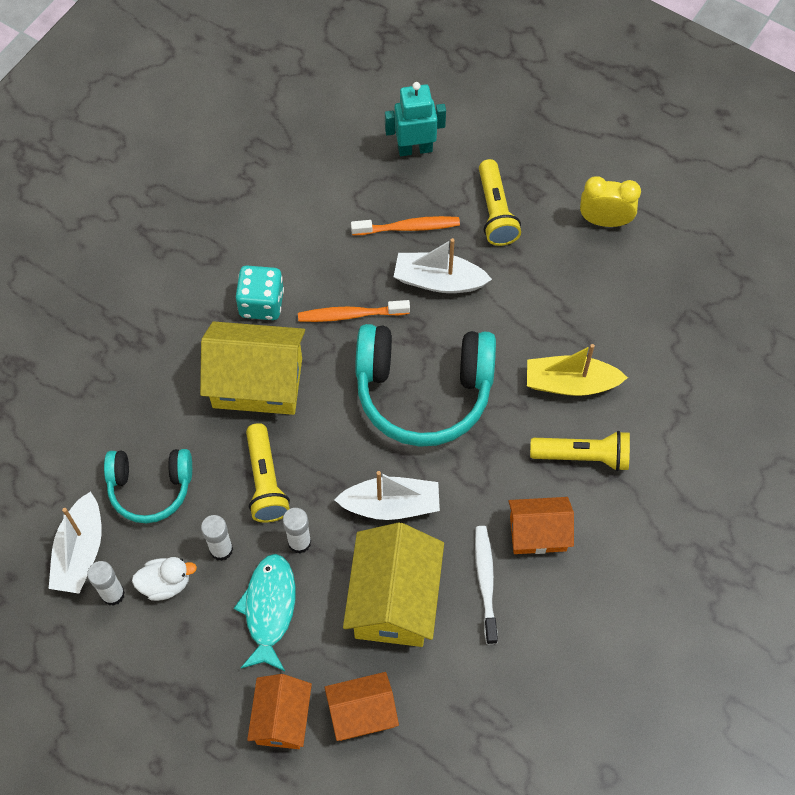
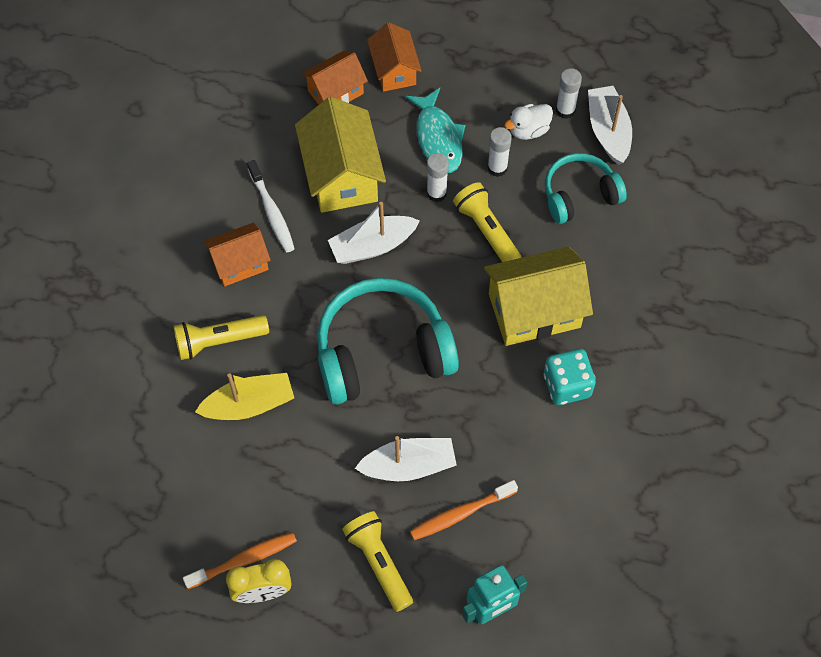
camera: 160 degrees right, 0 degrees up
orange toothbrush [298,300,410,322] -> orange toothbrush moved to [183,532,297,589]

